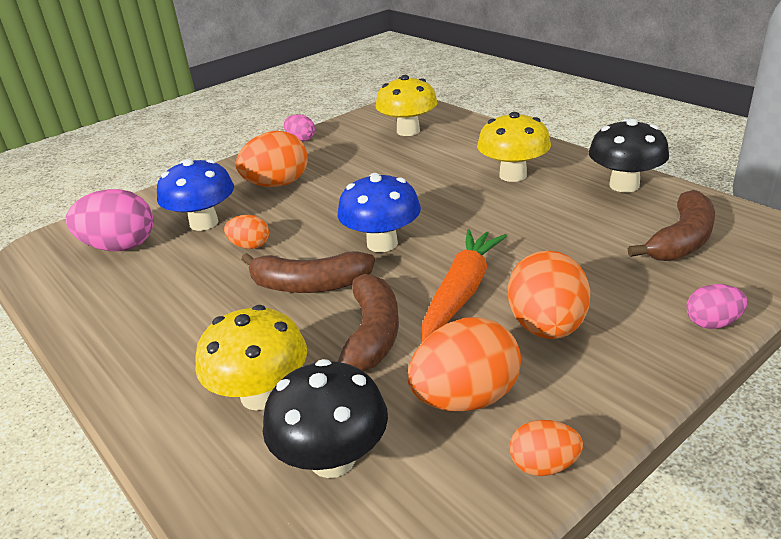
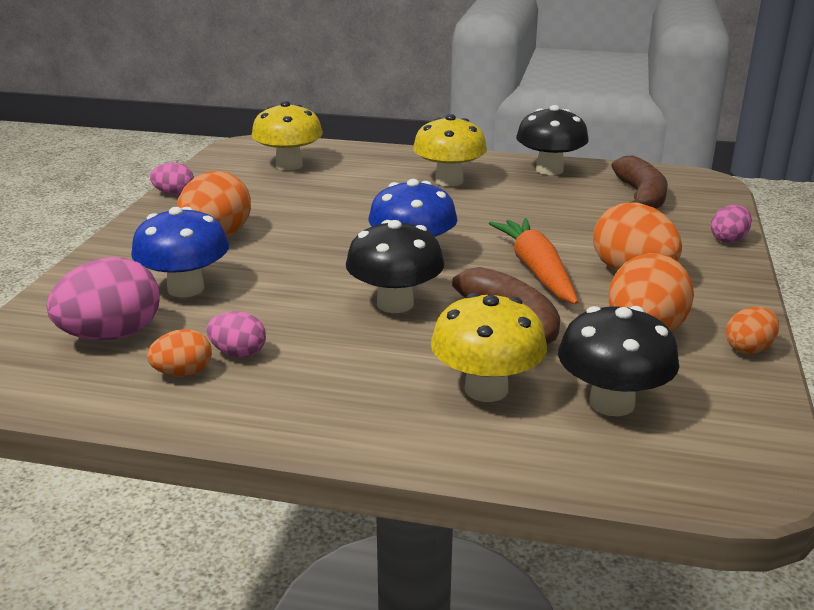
camera: 40 degrees left, 5 degrees down
orange egg [224,215,269,249] -> orange egg moved to [147,329,212,377]
brown banana [241,251,375,293] -> black mushroom [346,220,444,313]
none -> pink egg [206,311,266,358]

